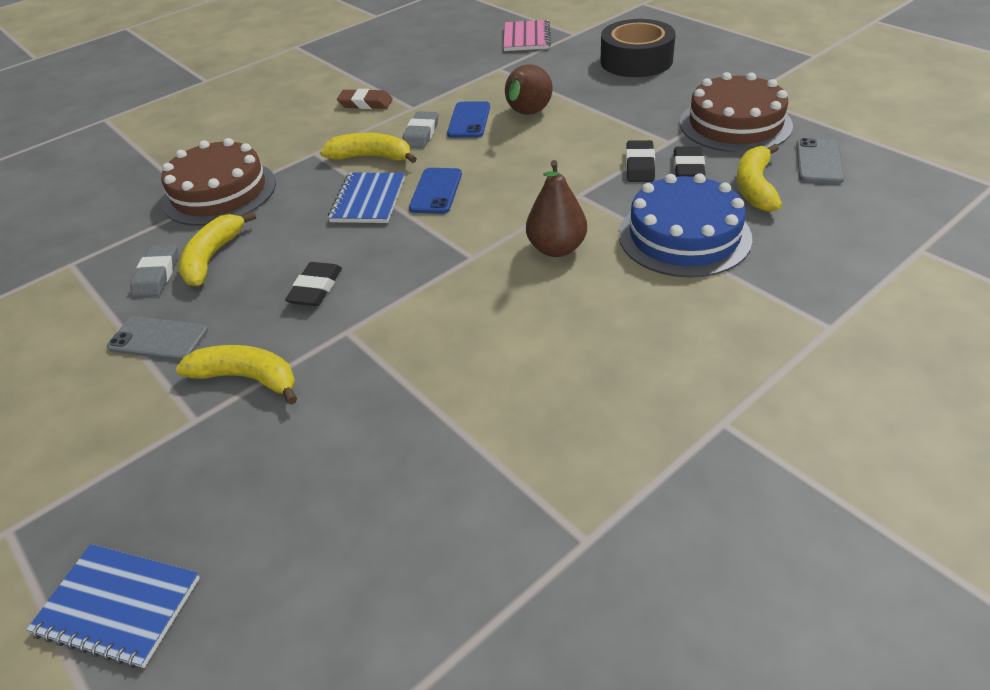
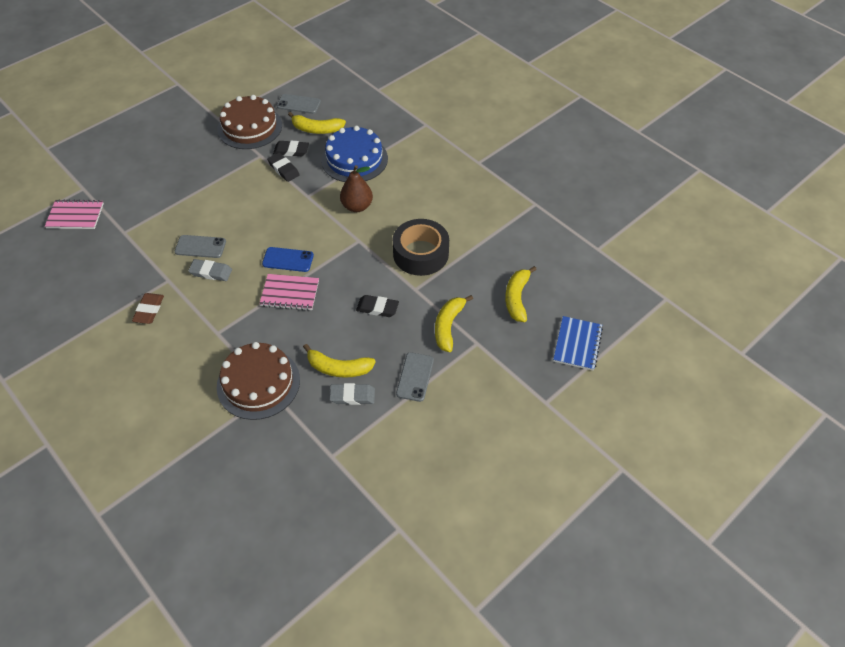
camera: 95 degrees left, 10 degrees up
yellow banana [320,133,417,163] -> yellow banana moved to [505,266,537,322]
blue notebook [328,173,405,223] -> pink notebook [259,274,319,311]
blue phone [447,101,490,138] -> grey phone [175,235,226,258]
brown pear [505,64,552,115] -> none
black tape [600,19,676,77] -> black tape moved to [393,219,449,276]
black eraser [626,140,655,182] -> black eraser turned 45 degrees clockwise [267,153,300,182]

